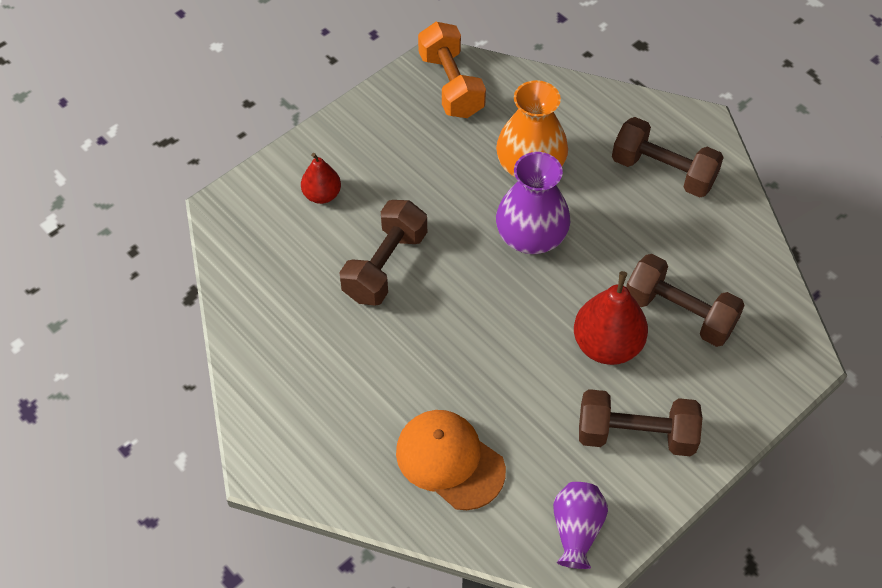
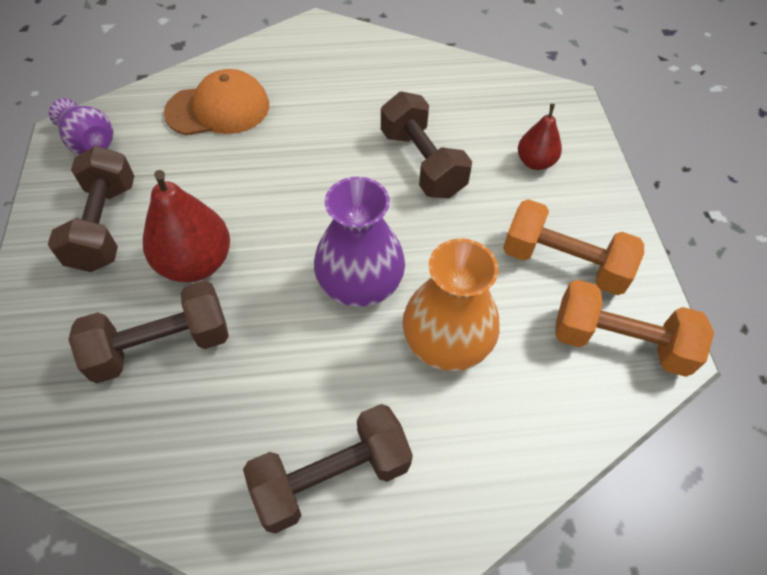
camera: 125 degrees right, 0 degrees up
brown dumbbell [579,389,702,457] -> brown dumbbell turned 45 degrees counterclockwise [48,146,134,272]
none -> orange dumbbell [503,199,644,295]

